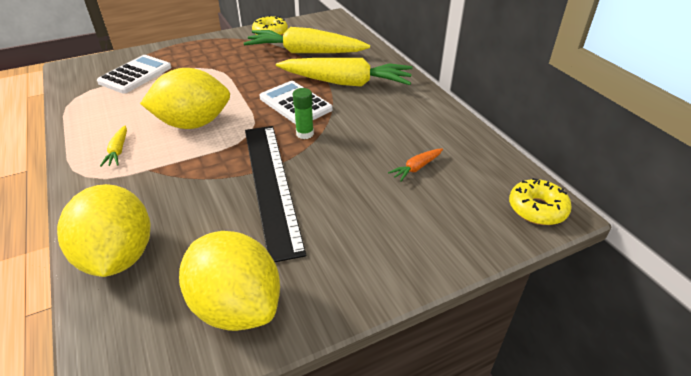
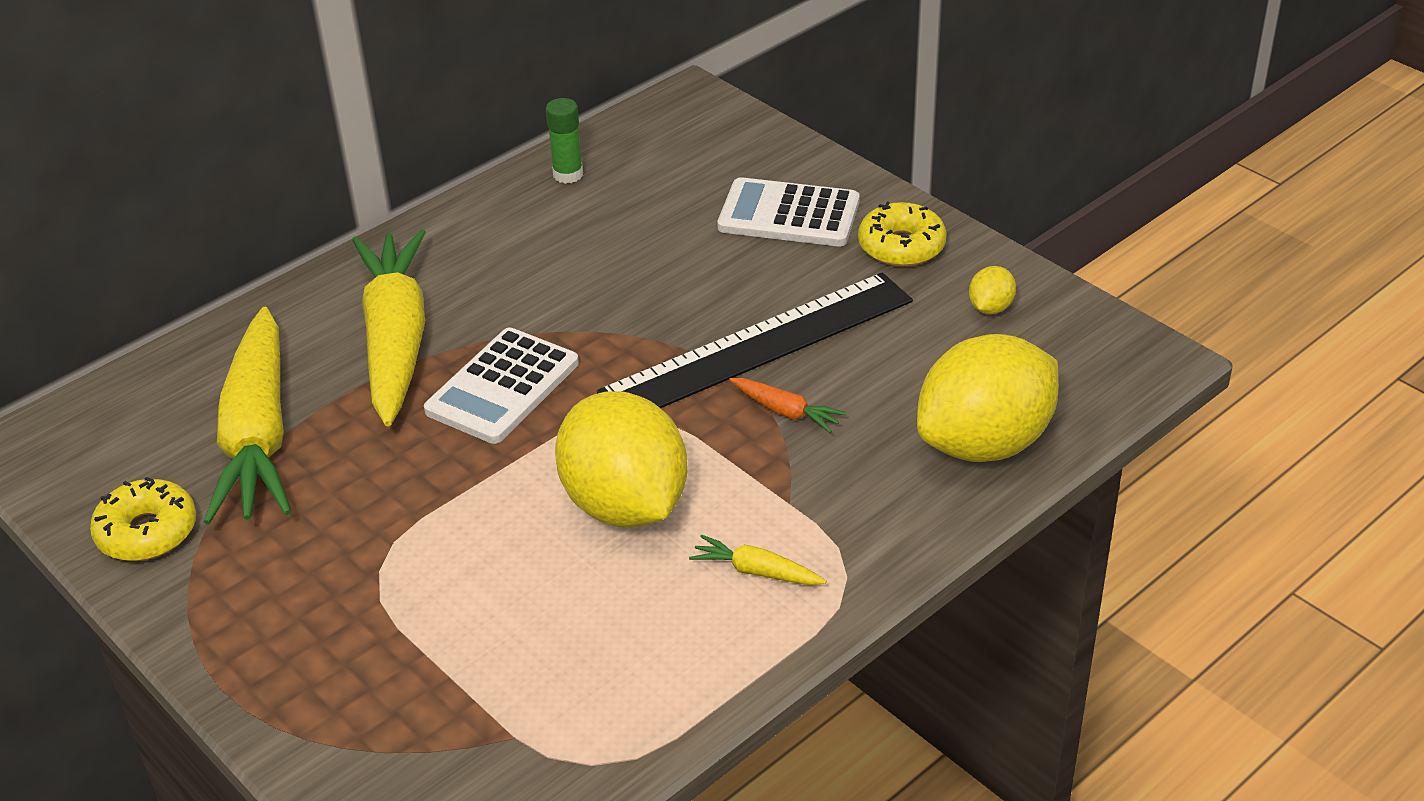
camera: 105 degrees left, 0 degrees up
white calculator [97,55,172,94] -> white calculator moved to [717,177,860,246]
yellow carrot [100,126,127,167] -> yellow carrot turned 135 degrees counterclockwise [689,535,826,585]
yellow lemon [179,231,280,331] -> yellow lemon [969,266,1016,314], size x0.40
green glue stick [293,88,314,139] -> green glue stick moved to [546,98,583,184]
orange carrot [388,148,443,182] -> orange carrot moved to [729,378,846,433]
yellow donut [509,178,572,225] -> yellow donut moved to [858,202,947,267]

